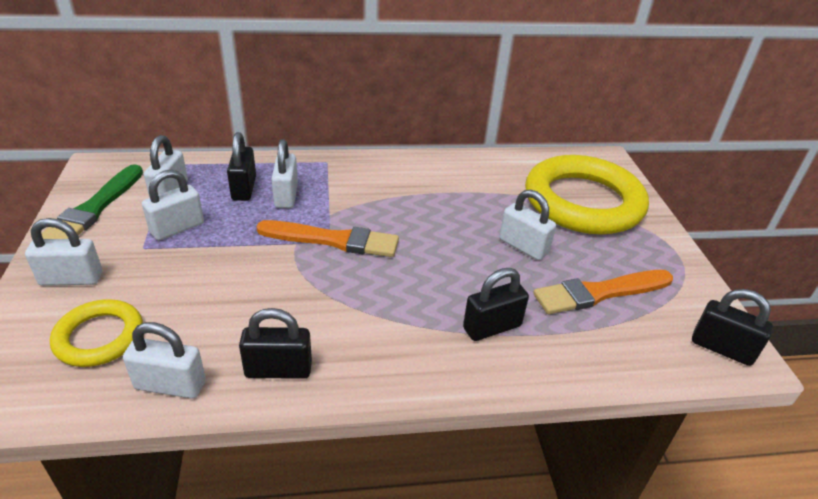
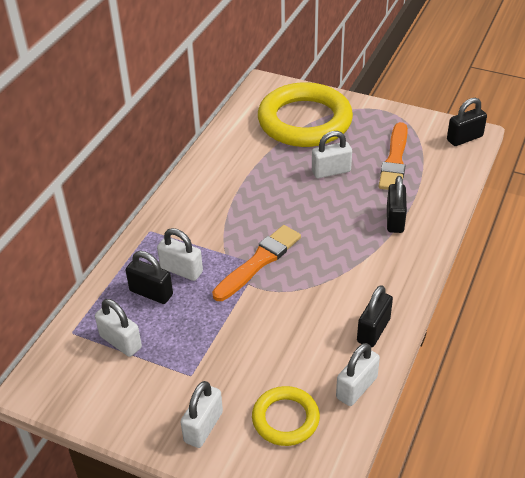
camera: 55 degrees left, 5 degrees up
green brush [41,164,143,239] -> none
white padlock [142,170,204,240] -> none

